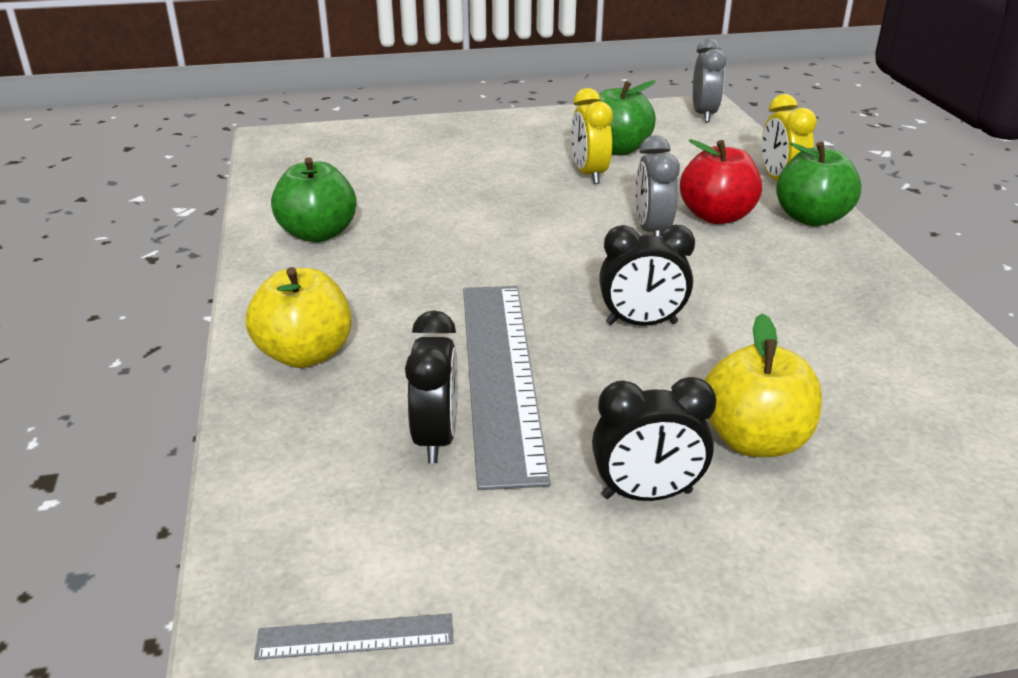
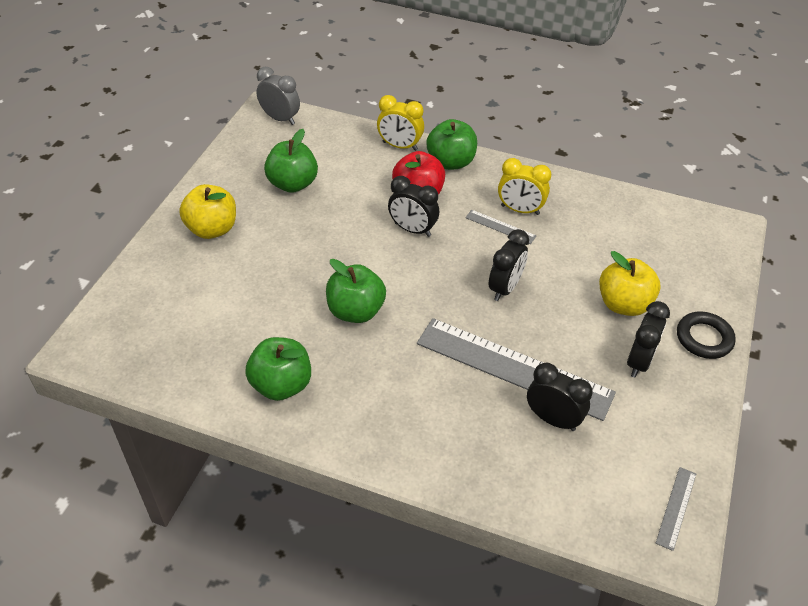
camera: 60 degrees left, 15 degrees up
yellow apple [246,267,352,368] -> yellow apple moved to [179,184,236,239]
yellow clock [571,88,613,184] -> yellow clock moved to [498,158,551,215]
grey clock [635,135,680,237] -> black clock [388,176,439,237]
none -> green apple [326,259,386,323]
none -> grey ruler [465,210,536,244]
none -> black ring [677,312,736,359]

